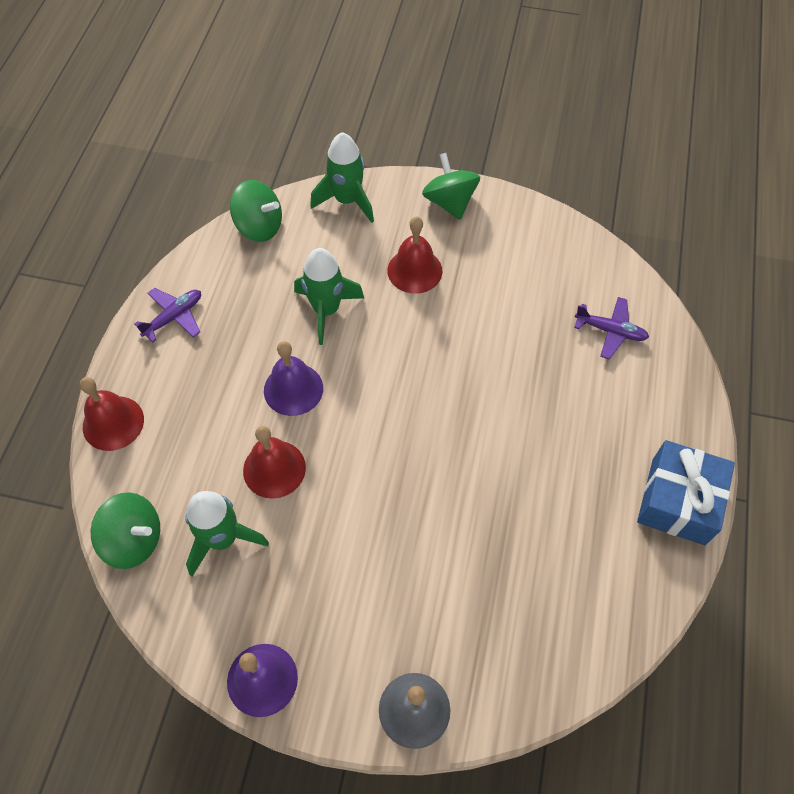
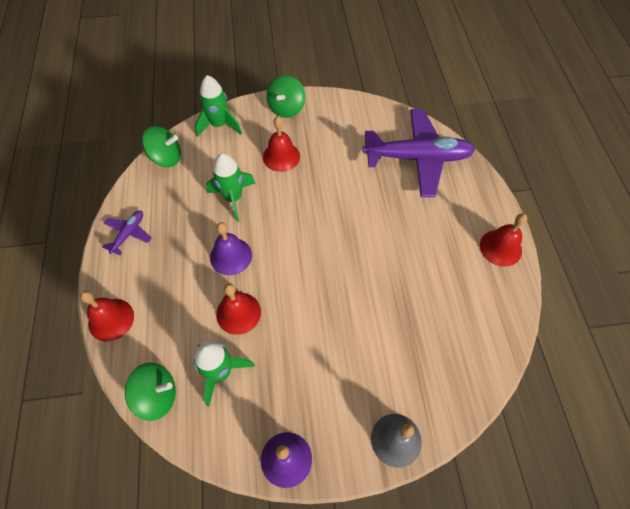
camera: 20 degrees left, 0 degrees up
green spinning top [422,153,480,220] -> green spinning top turned 120 degrees counterclockwise [267,75,305,118]
purple plane [574,297,649,360] -> purple plane [362,109,475,197], size x2.24
blue gift [637,440,735,545] -> red bell [480,213,527,267]

